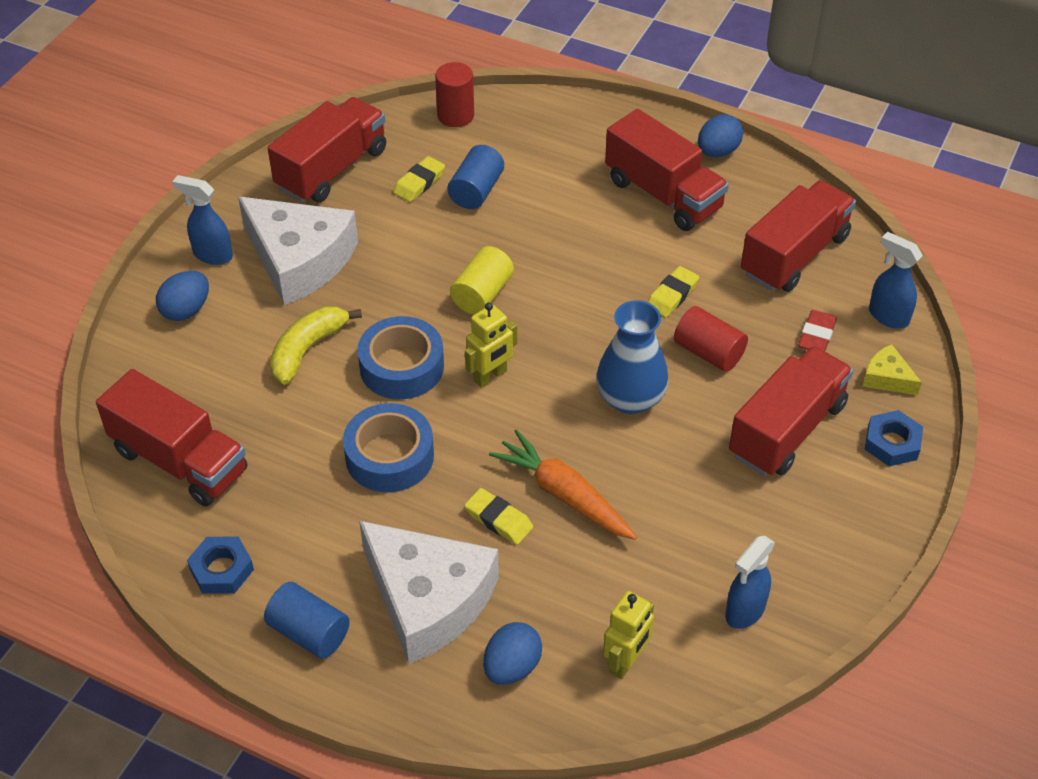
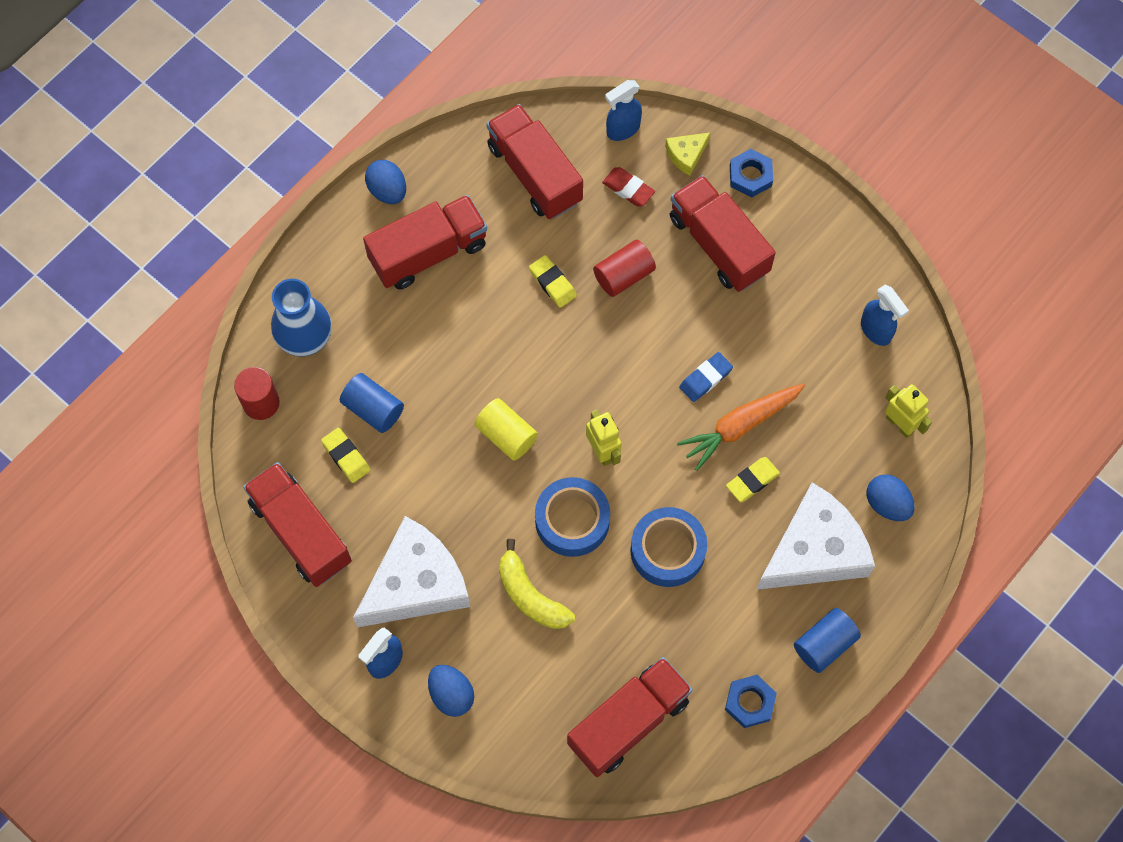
camera: 75 degrees left, 20 degrees up
blue vase [596,300,668,414] -> blue vase moved to [271,279,332,357]
none -> blue eraser [679,352,733,402]

